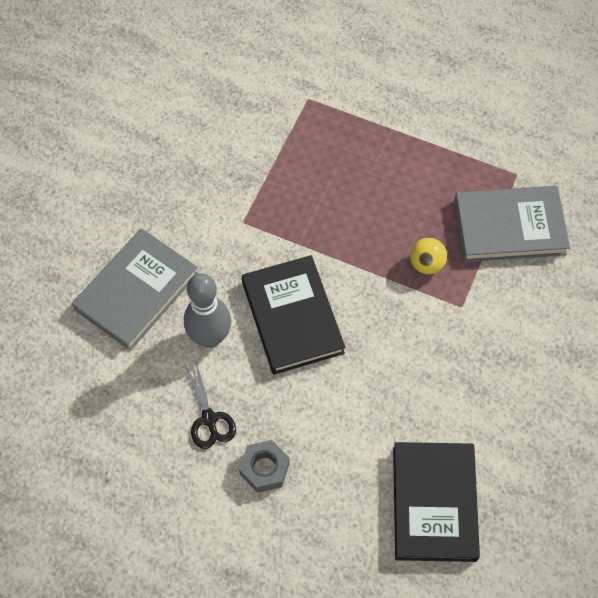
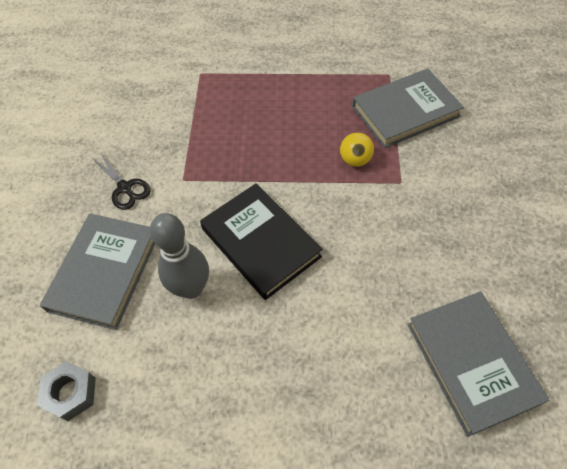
camera: 20 degrees left, 5 degrees down
black scissors [185,362,236,449] -> black scissors moved to [91,152,151,210]
grey nut [239,440,289,493] -> grey nut moved to [37,361,96,421]
black book [393,442,480,562] -> grey book [407,291,549,437]

